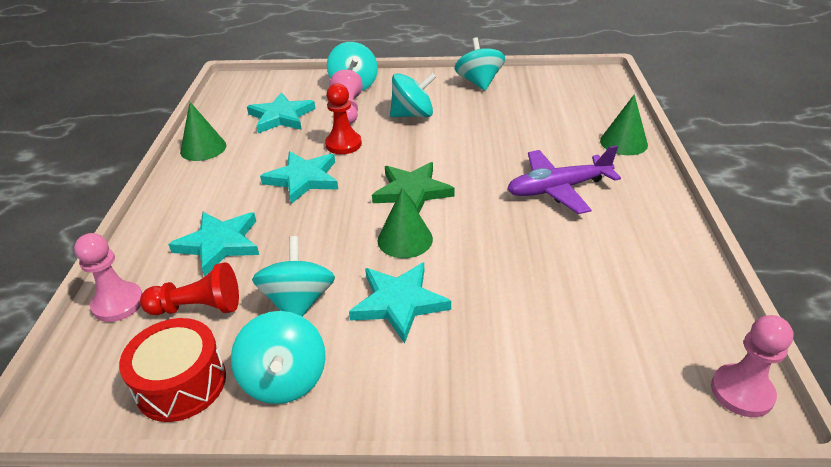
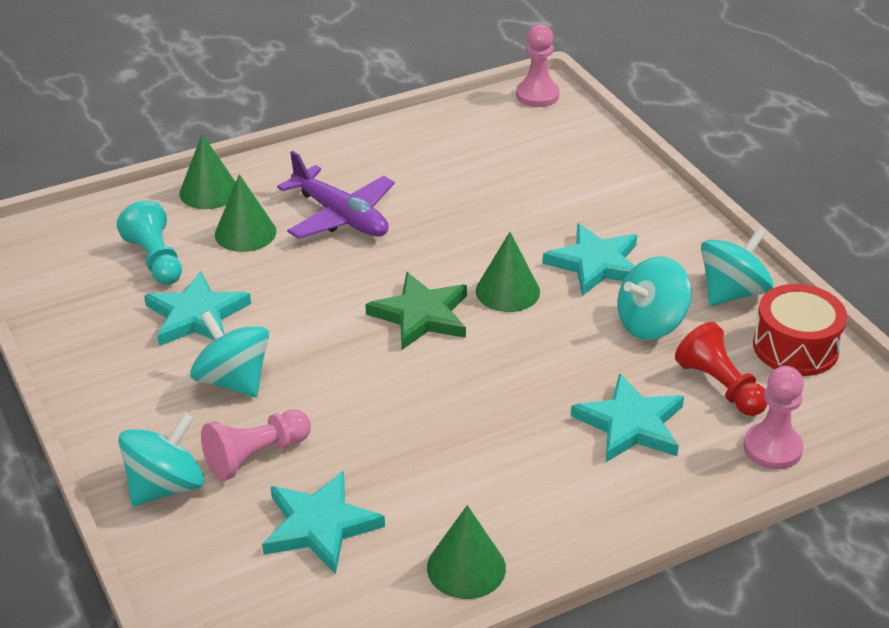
camera: 120 degrees left, 0 degrees up
turquoise star [260,151,338,204] -> turquoise star moved to [144,271,251,346]
red pawn [325,83,362,154] -> none
turquoise spinning top [454,38,505,91] -> none
none -> turquoise pawn [117,200,182,285]
none -> green cone [215,174,276,252]

